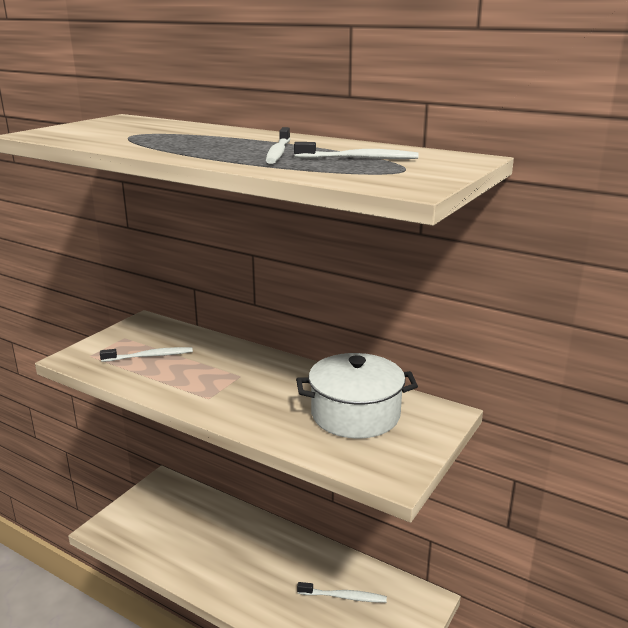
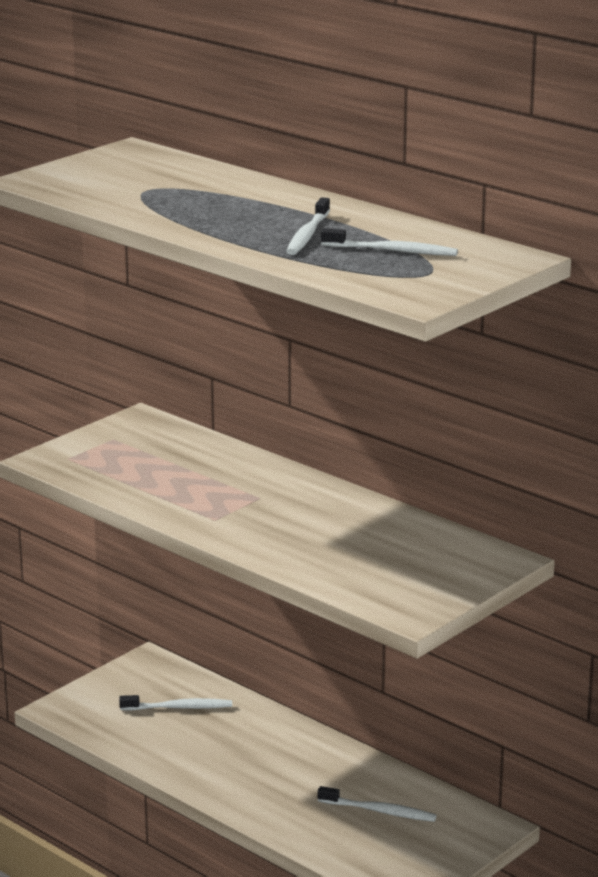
camera: 10 degrees right, 0 degrees up
white toothbrush [100,347,193,362] -> white toothbrush moved to [119,695,232,711]
white pot [296,353,418,438] -> none

